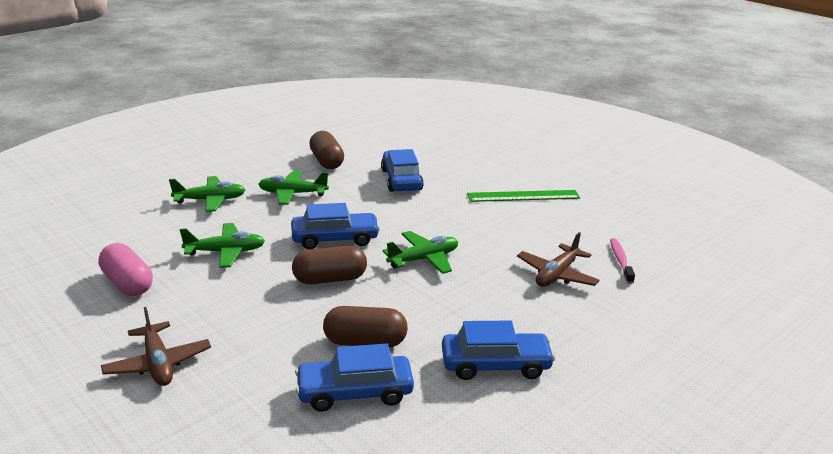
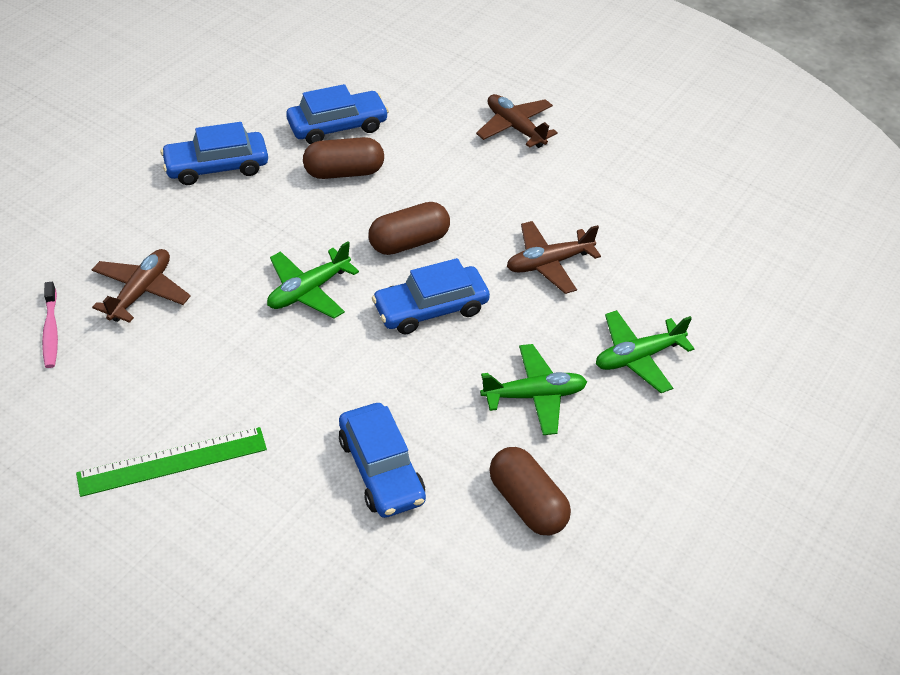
camera: 165 degrees right, 20 degrees up
pink capsule [98,243,153,296] -> none
green plane [180,223,265,268] -> brown plane [507,221,601,294]

